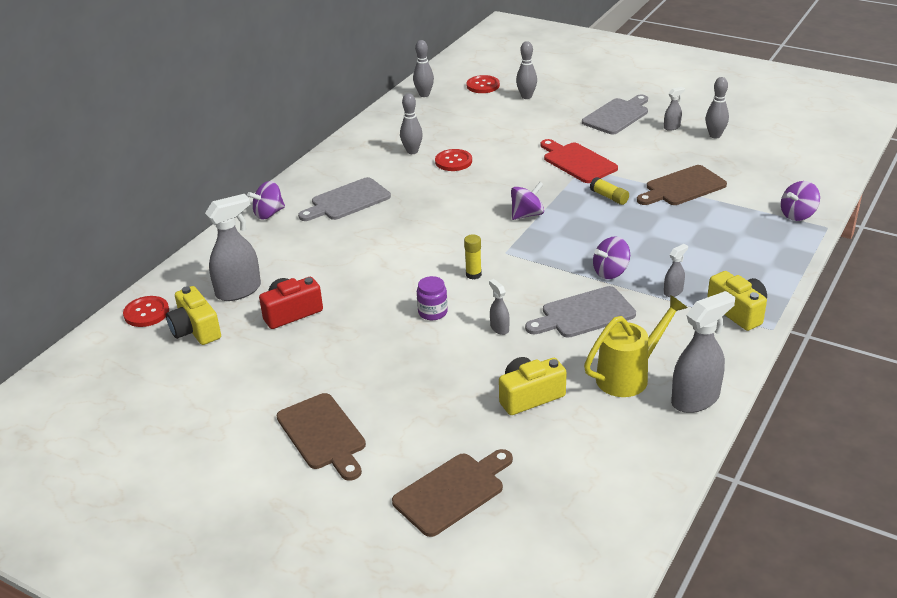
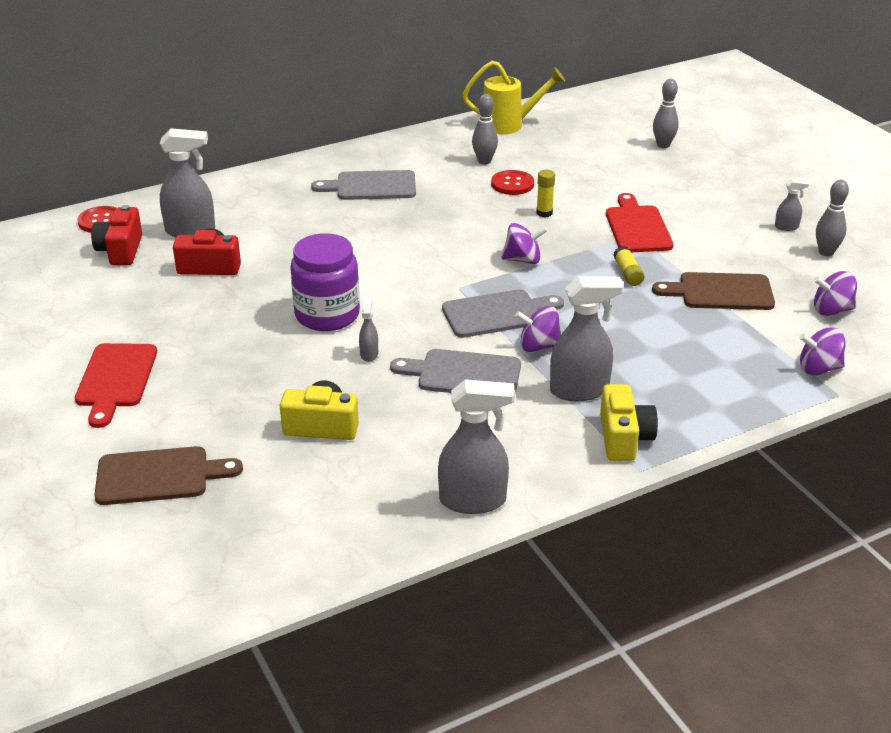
camera: 30 degrees right, 0 degrees up
yellow camera [166,286,221,345] -> red camera [91,205,142,265]
purple spinning top [247,181,285,220] -> purple spinning top moved to [814,271,857,316]
brown cutting board [276,393,366,481] -> red cutting board [75,343,157,428]
grey bowling pin [413,40,434,97] -> none
purple jar [417,276,448,320] -> purple jar [290,233,360,331], size x1.97
yellow glue stick [464,234,482,280] -> yellow glue stick moved to [536,170,555,217]
red button [466,75,500,93] -> none
grey cutting board [582,94,648,134] -> grey cutting board moved to [442,289,564,338]
yellow watering can [584,295,687,397] -> yellow watering can moved to [462,61,565,134]
grey spray bottle [664,244,688,297] -> grey spray bottle [550,276,624,401], size x2.06

